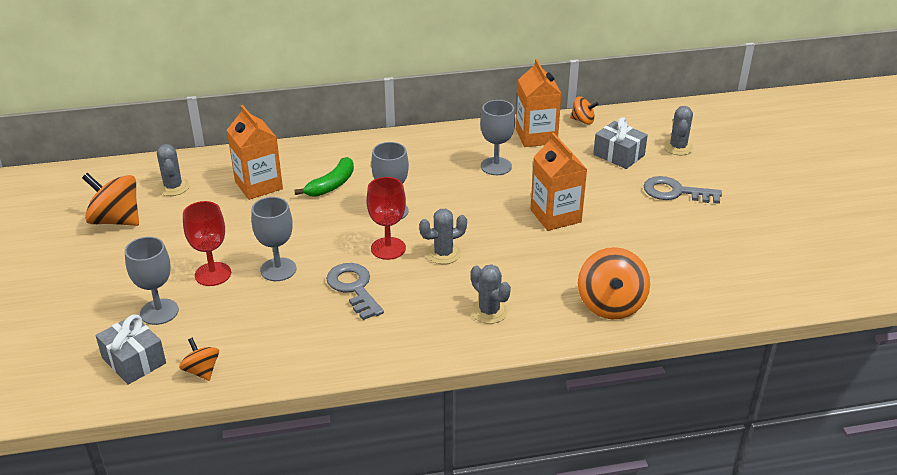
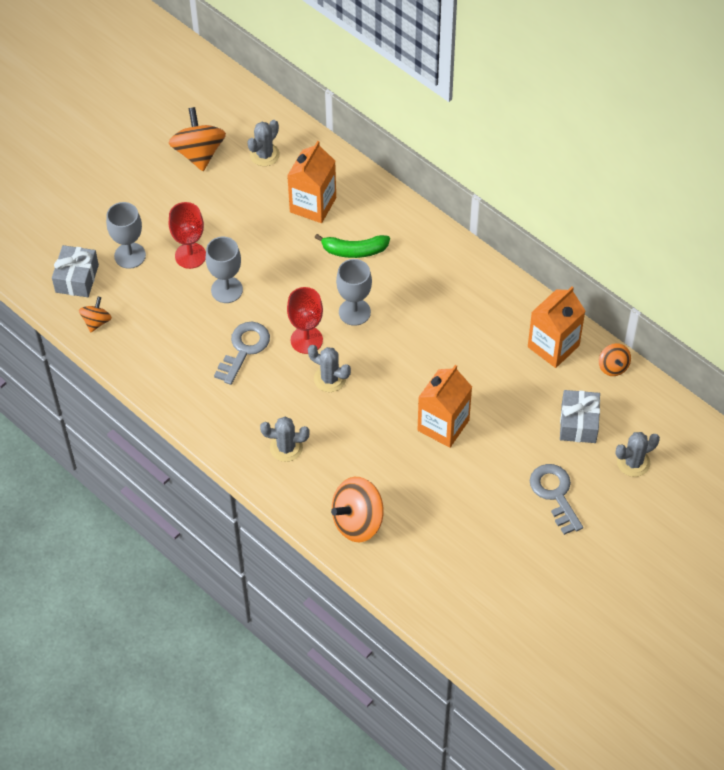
camera: 55 degrees right, 20 degrees up
grey cactus [471,264,511,324] -> grey cactus turned 75 degrees clockwise [260,417,310,462]
grey goblet [480,100,515,175] -> none

